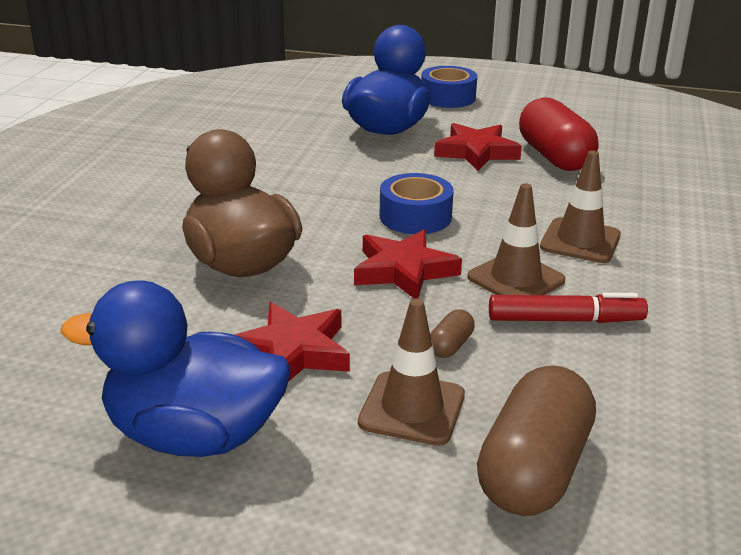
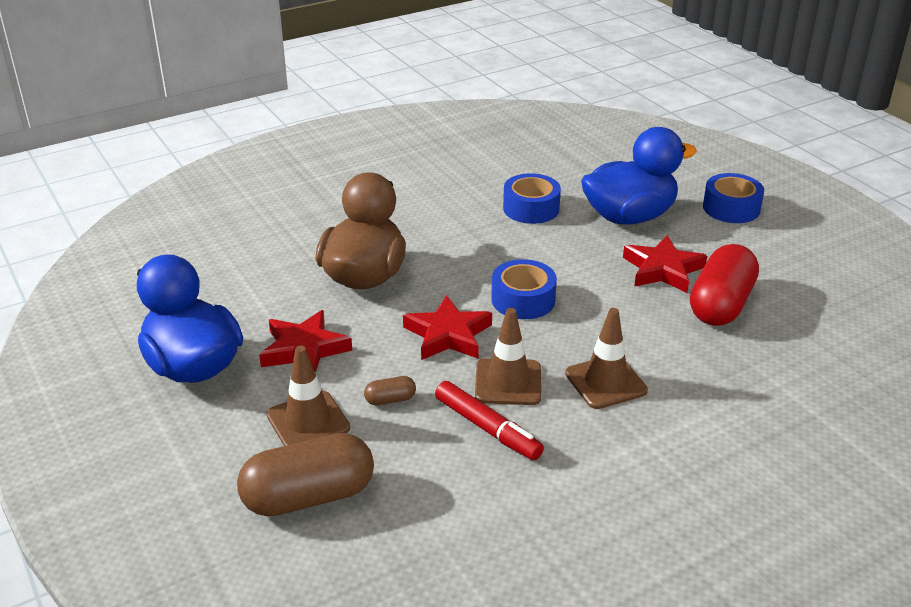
camera: 45 degrees right, 5 degrees up
none -> blue tape [503,173,561,224]

